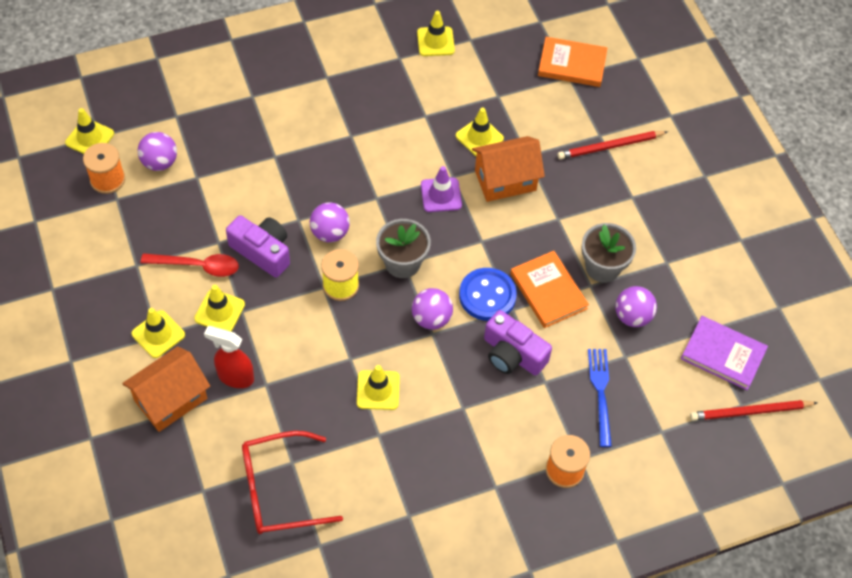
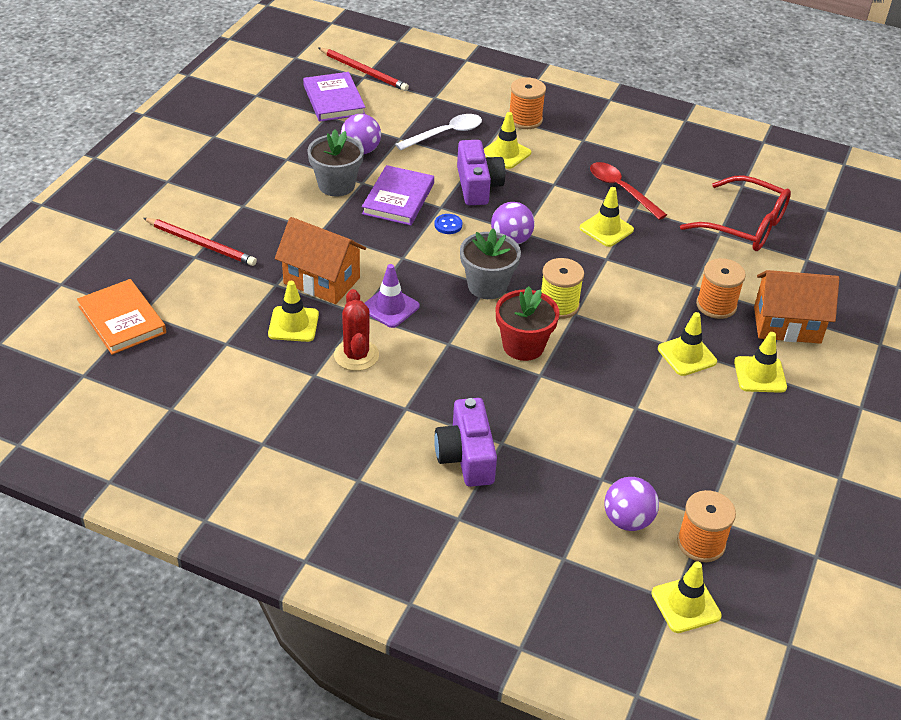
camera: 135 degrees left, 15 degrees down
red spoon [141,253,239,277] -> red spoon moved to [590,162,667,220]
red spray bottle [204,326,254,388] -> orange spool [696,258,746,319]
purple camera [226,215,290,278] -> purple camera moved to [434,398,497,487]
purple ball [310,202,350,243] -> red flower pot [496,286,560,361]
yellow traffic cone [417,11,455,56] -> yellow traffic cone moved to [484,112,531,169]
blue button [459,268,517,321] -> blue button [434,214,462,234], size x0.46
orange book [510,251,589,328] -> purple book [362,165,434,226]
blue fork [588,349,612,447] -> white spoon [395,114,482,151]
none -> red cactus [334,289,379,371]

